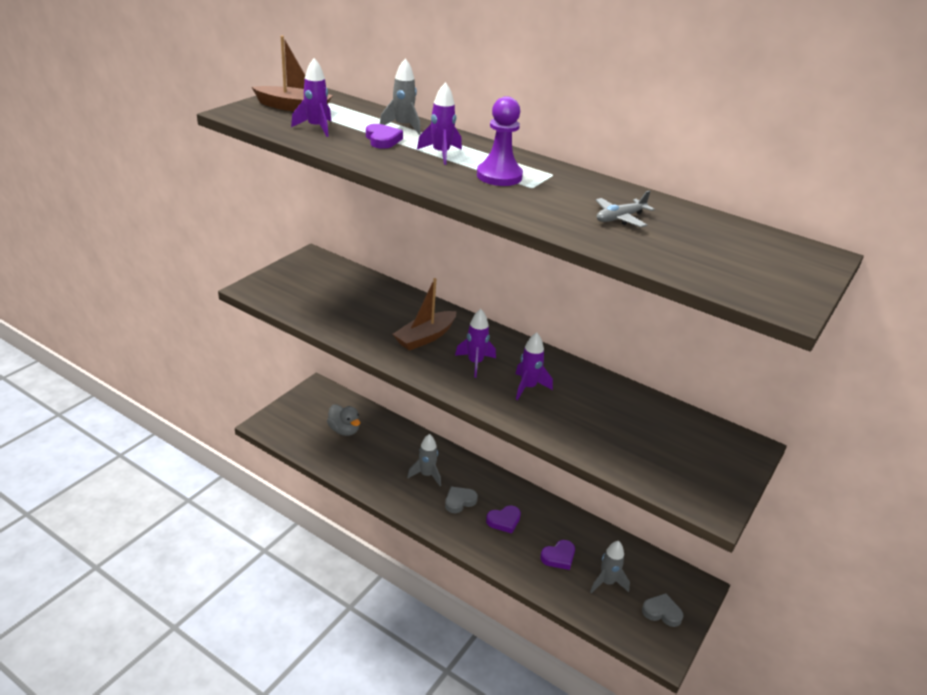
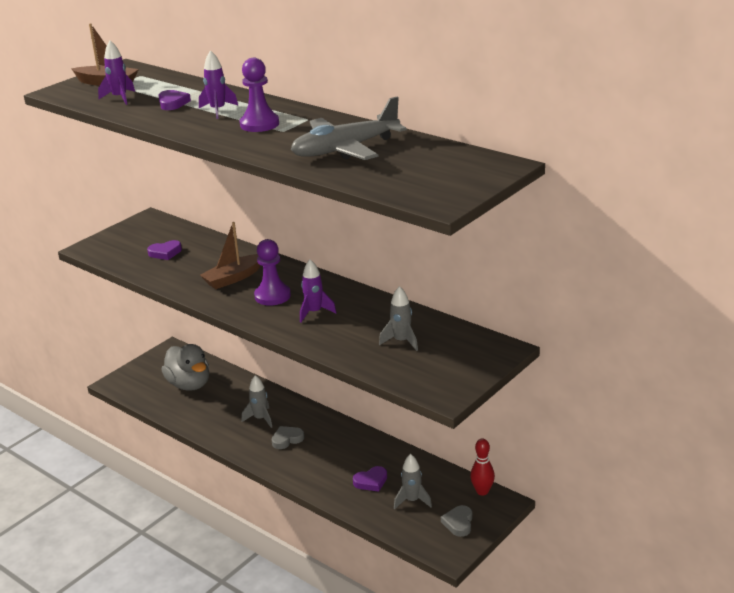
camera: 10 degrees right, 5 degrees down
grey duck [327,404,360,436] -> grey duck [162,344,209,391], size x1.56
grey rocket [380,58,421,135] -> grey rocket moved to [379,286,418,351]
purple rocket [455,309,496,378] -> purple pawn [254,239,291,306]
purple heart [486,505,521,533] -> purple heart moved to [147,240,182,260]
grey plane [595,191,655,227] -> grey plane [291,97,407,160], size x2.12
grey heart [642,593,684,627] -> grey heart turned 105 degrees counterclockwise [441,505,472,537]
none -> red bowling pin [470,438,495,496]

